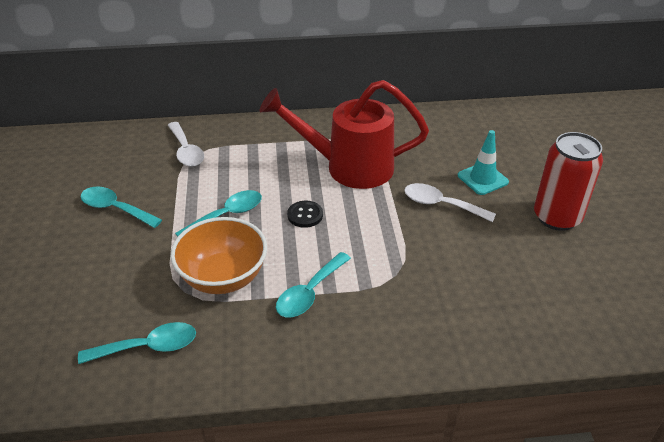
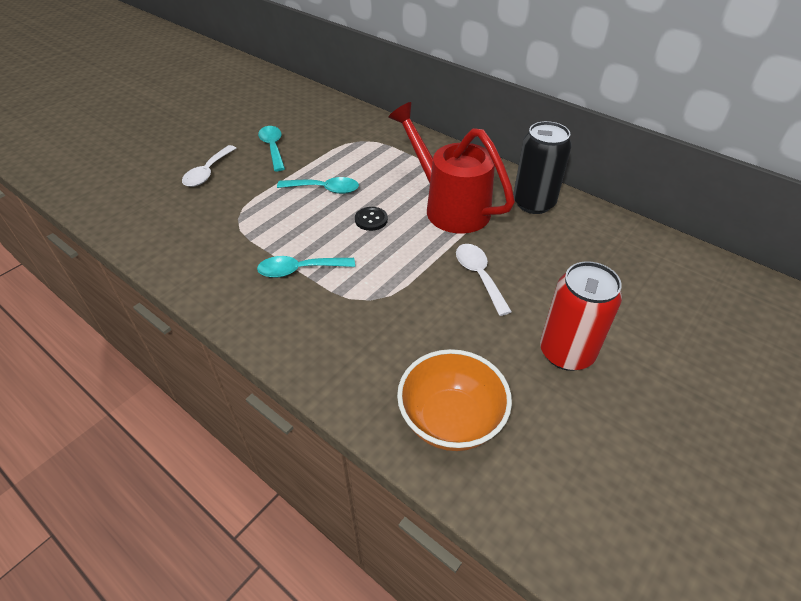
camera: 45 degrees right, 5 degrees up
turquoise spoon [78,322,196,364] -> none
white spoon [168,122,204,167] -> white spoon moved to [182,145,236,187]
orange bowl [170,217,267,294] -> orange bowl moved to [397,349,512,451]
turquoise traffic cone [458,130,509,195] -> none
none -> black can [513,121,572,214]

